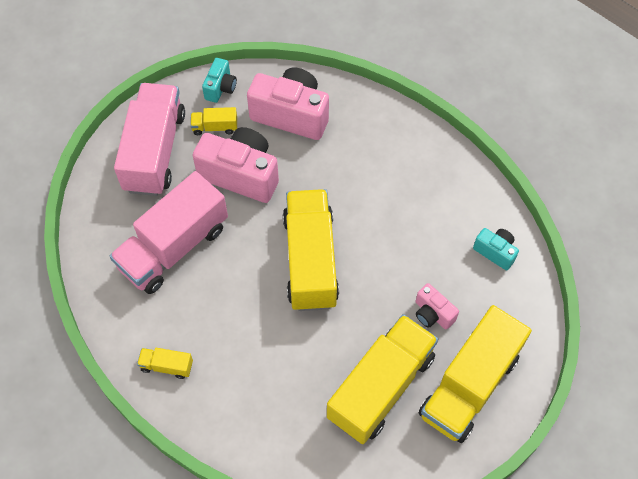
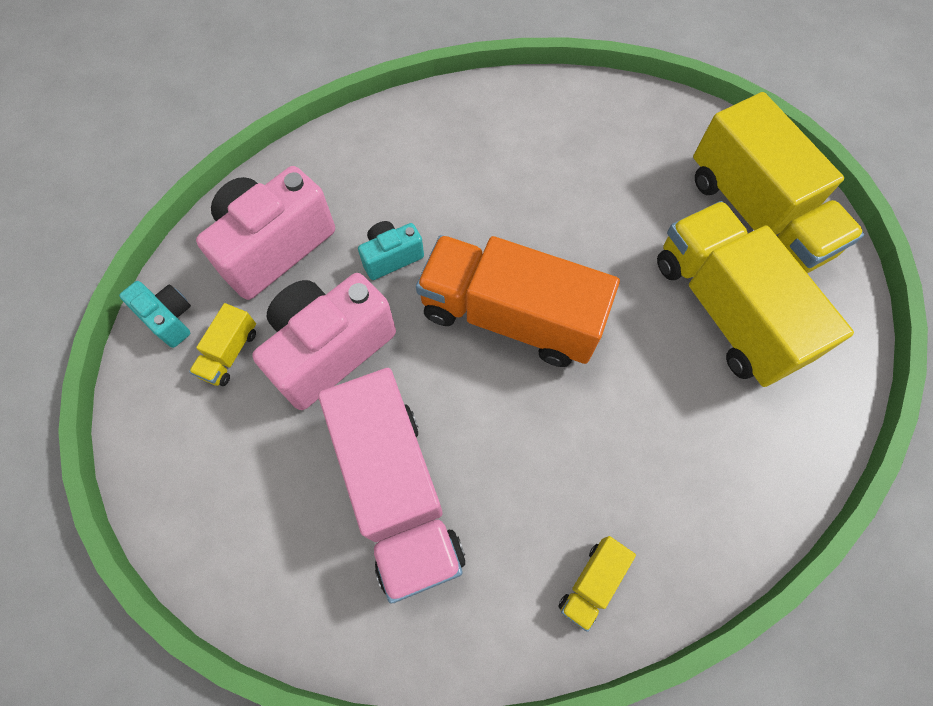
camera: 65 degrees left, 5 degrees up
pink truck [114,83,185,196] -> none
yellow truck [283,189,339,311] -> orange truck [416,235,620,367]
pink camera [416,283,459,329] -> none
turquoise camera [473,228,519,270] -> turquoise camera moved to [358,221,424,280]

